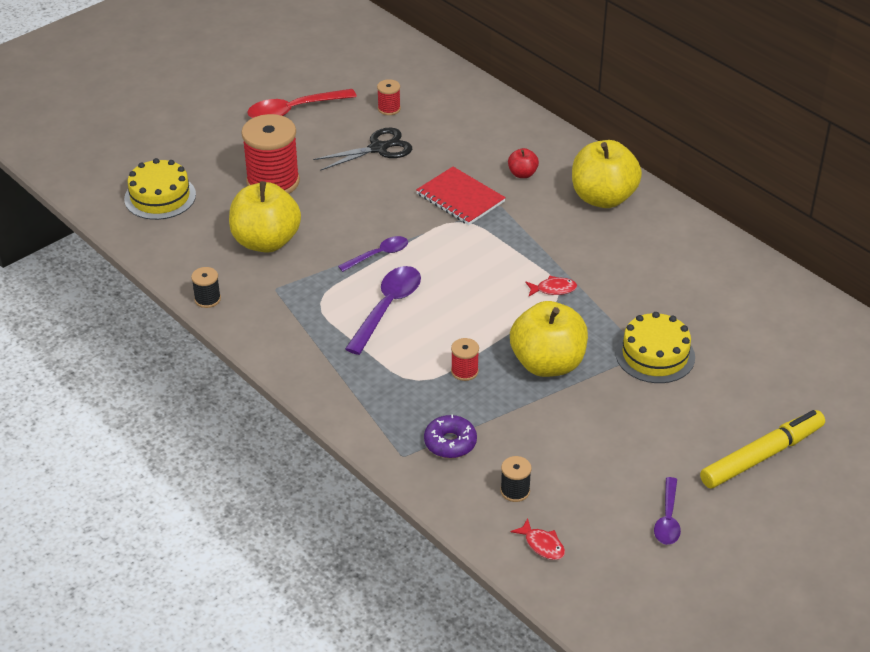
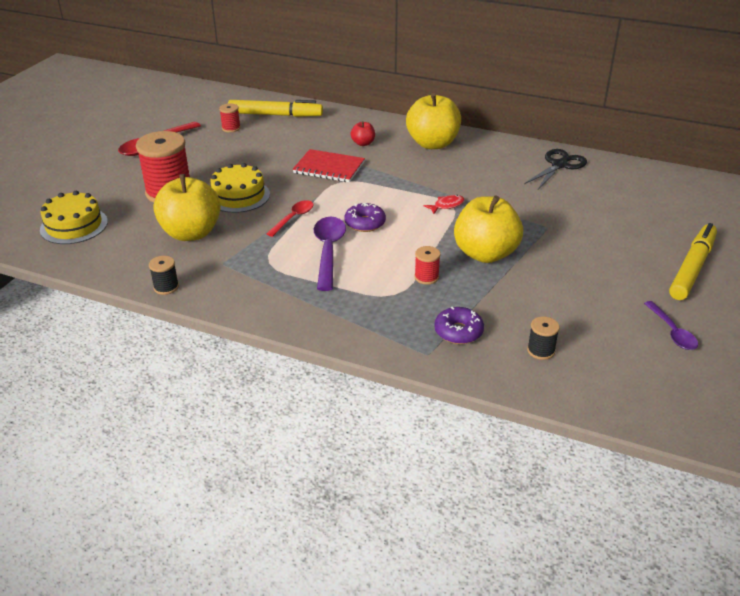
camera: 25 degrees left, 5 degrees down
black scissors [313,128,412,171] -> black scissors moved to [524,149,587,189]
purple spoon [338,236,408,272] -> red spoon [266,200,314,237]
red fish [510,518,565,560] -> none
yellow cake [615,312,695,383] -> yellow cake moved to [210,163,270,213]
none -> yellow marker [228,100,323,117]
none -> purple donut [345,203,386,232]

